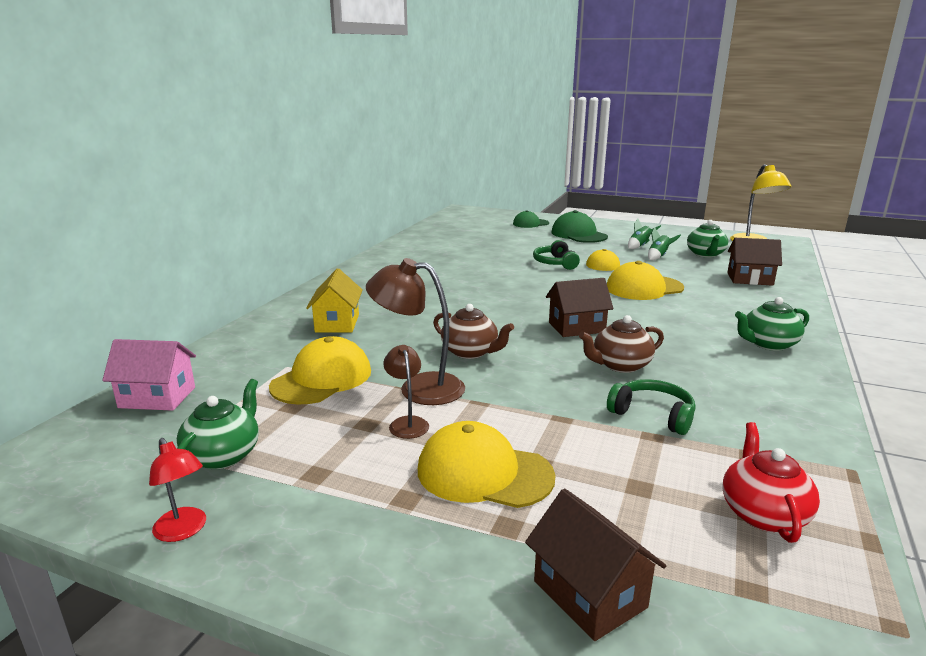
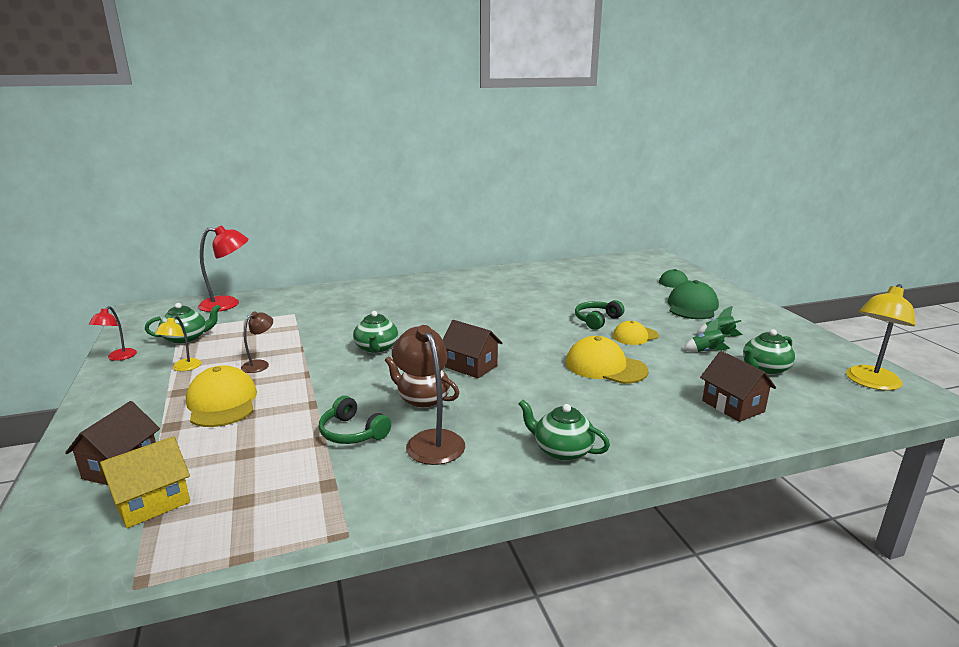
camera: 50 degrees right, 0 degrees up
pink house [102,339,196,411] -> red lamp [198,225,249,312]
yellow cap [269,336,371,405] -> none
yellow house [306,268,363,333] -> yellow house moved to [100,436,190,528]
brown lamp [366,258,465,405] -> brown lamp moved to [392,325,465,465]
brown teapot [433,304,514,359] -> green teapot [353,311,398,354]
green headphones [607,379,695,435] -> green headphones turned 135 degrees clockwise [319,396,391,444]
red teapot [722,422,820,543] -> none
none -> yellow lamp [155,315,201,371]

